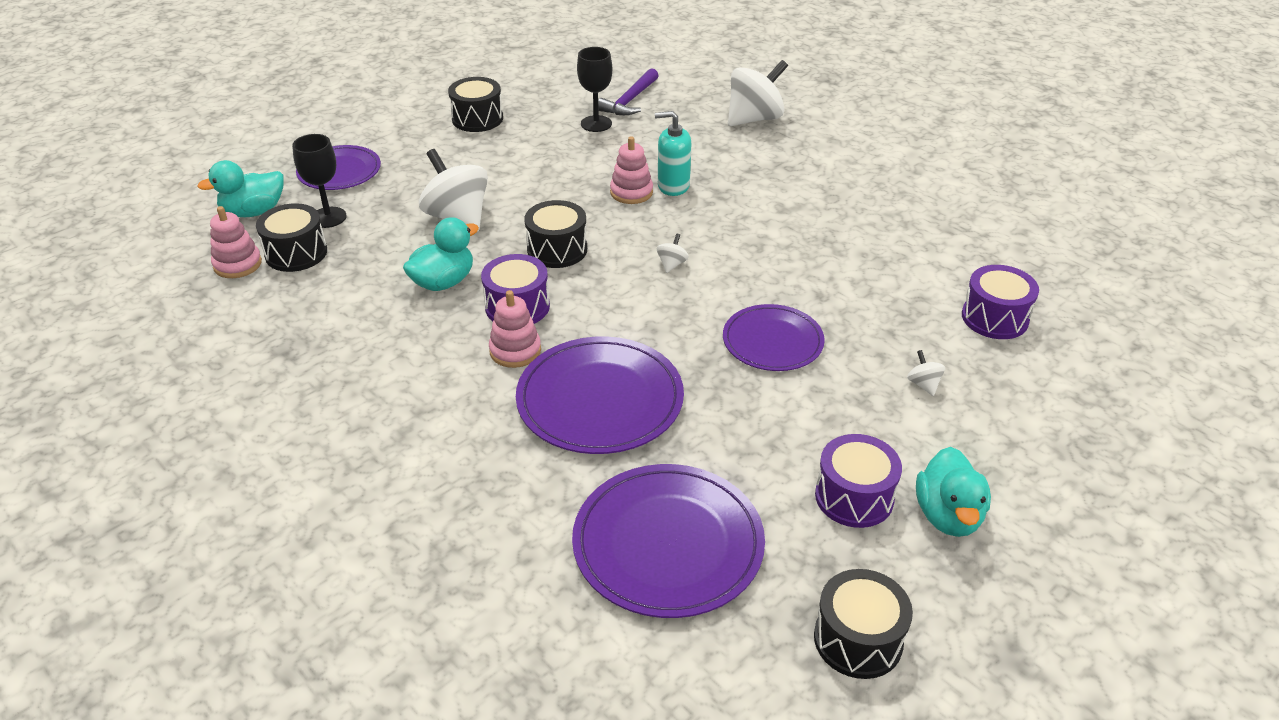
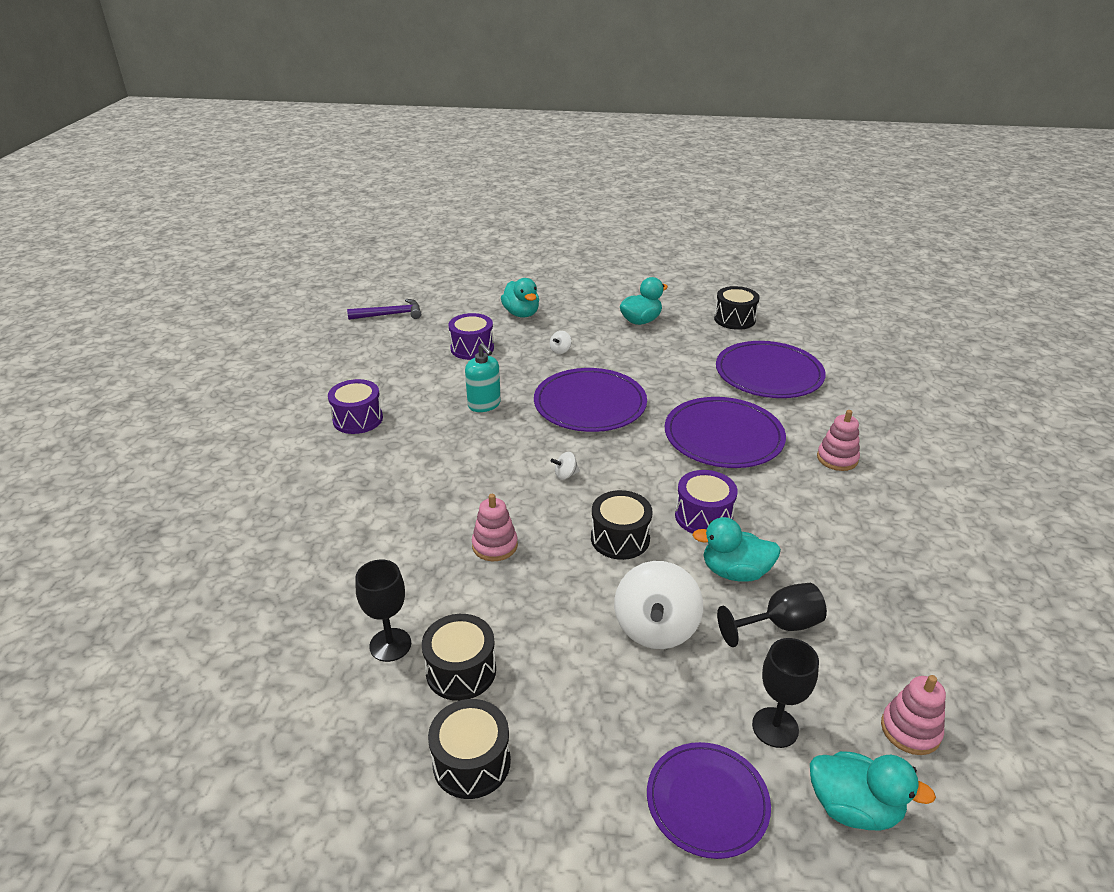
camera: 130 degrees left, 5 degrees down
black drum [256,203,327,272] -> black drum moved to [422,614,496,701]
pink stacking toy [489,290,541,368] -> pink stacking toy moved to [817,410,860,471]
purple hammer [598,68,659,115] -> purple hammer moved to [347,299,421,320]
turquoise soap dispenser [655,111,691,196] -> turquoise soap dispenser moved to [465,343,501,412]
purple plate [723,304,825,371] -> purple plate [534,368,647,432], size x1.56
white spinning top [728,60,788,126] -> none
purple drum [815,434,902,528] -> purple drum moved to [328,379,383,434]
none -> turquoise duck [501,278,539,318]
none -> black goblet [717,583,827,647]

